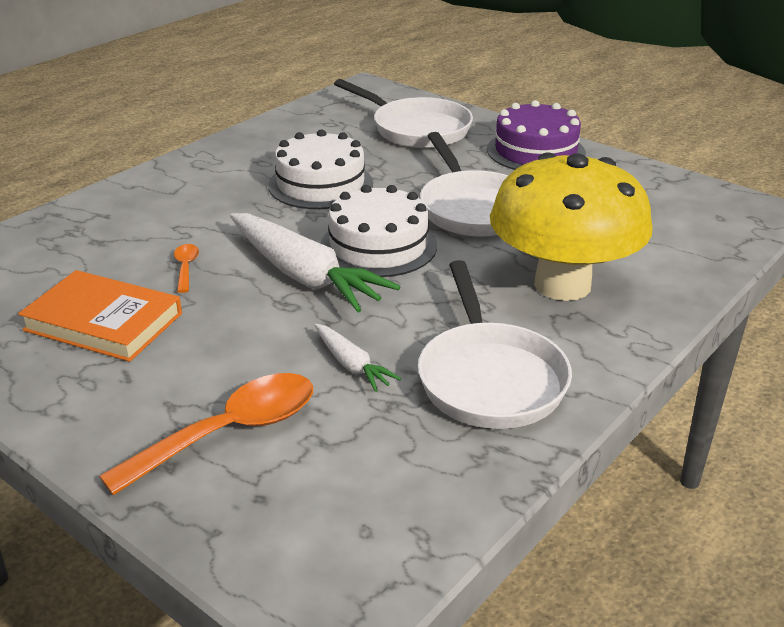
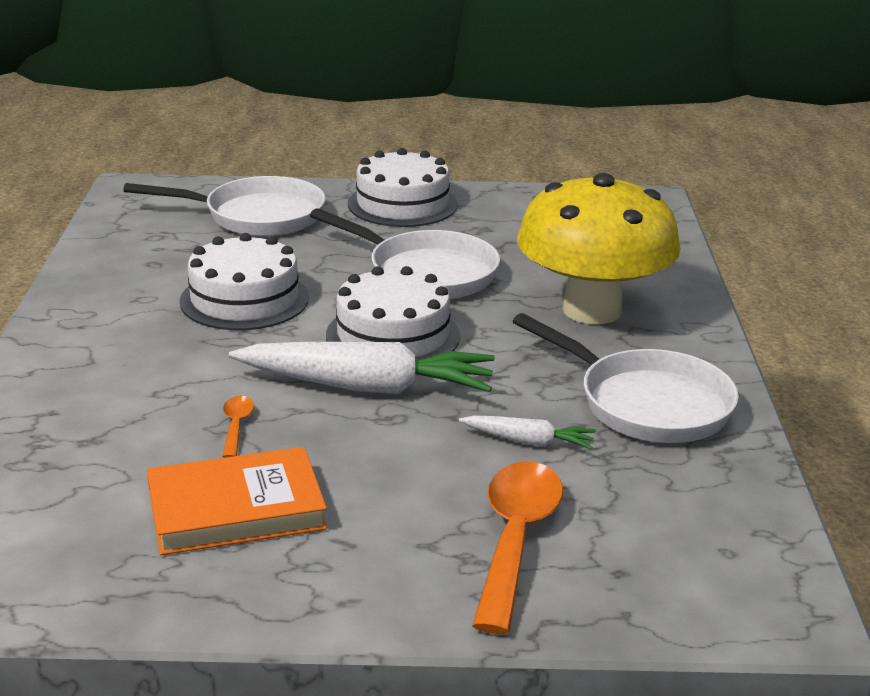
camera: 40 degrees left, 5 degrees down
orange spoon [174,244,199,293] -> orange spoon turned 45 degrees clockwise [222,396,254,458]
purple cake [487,100,586,170] -> white cake [348,148,458,227]

